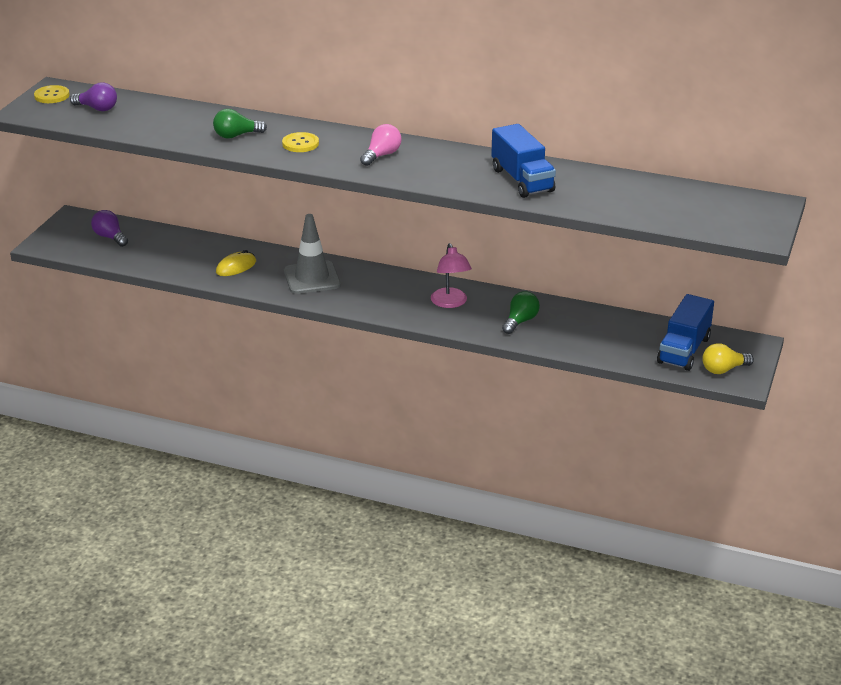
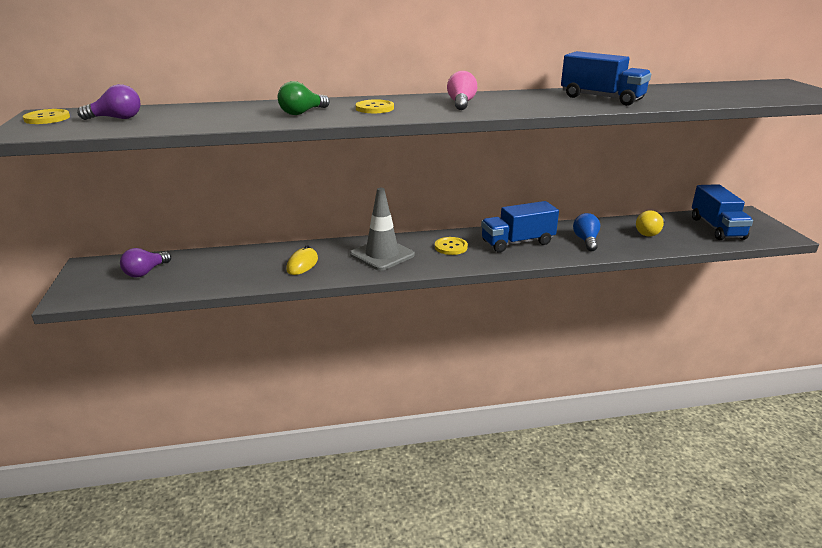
camera: 30 degrees left, 5 degrees down
purple light bulb [91,210,128,247] -> purple light bulb turned 75 degrees counterclockwise [120,248,171,278]
pink lamp [431,243,472,308] -> blue truck [481,201,559,253]
green light bulb [502,291,540,334] -> blue light bulb [573,213,600,251]
yellow light bulb [702,343,754,374] -> yellow light bulb moved to [636,210,665,237]
none -> yellow button [435,237,468,255]

